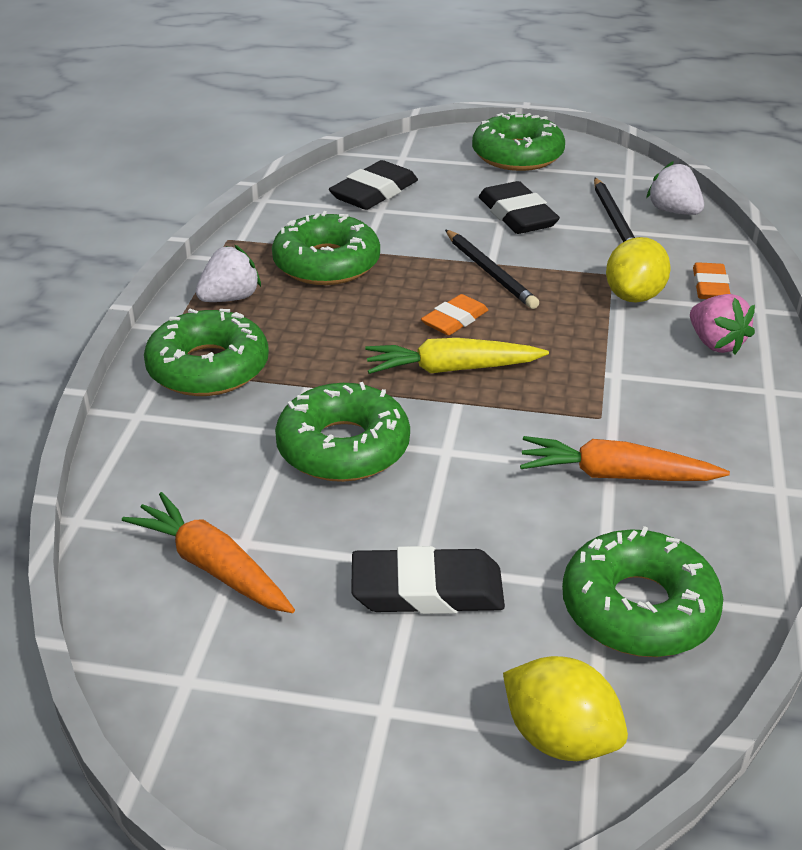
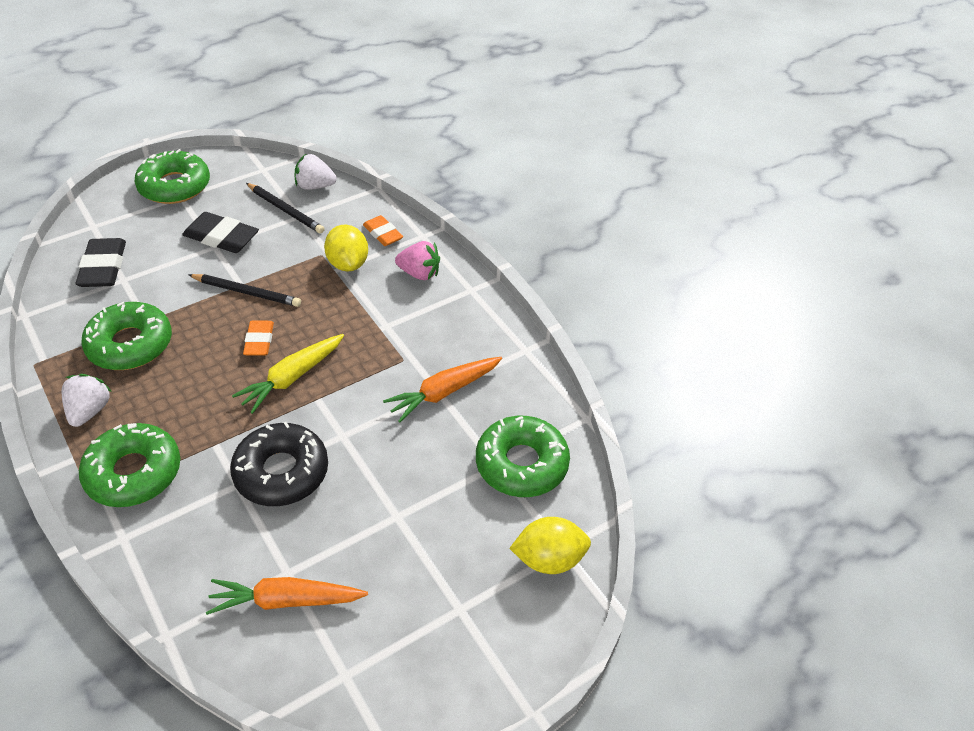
camera: 45 degrees left, 10 degrees up
green donut [275,382,410,482] -> black donut [230,422,328,506]
black eraser [351,546,505,614] -> none

